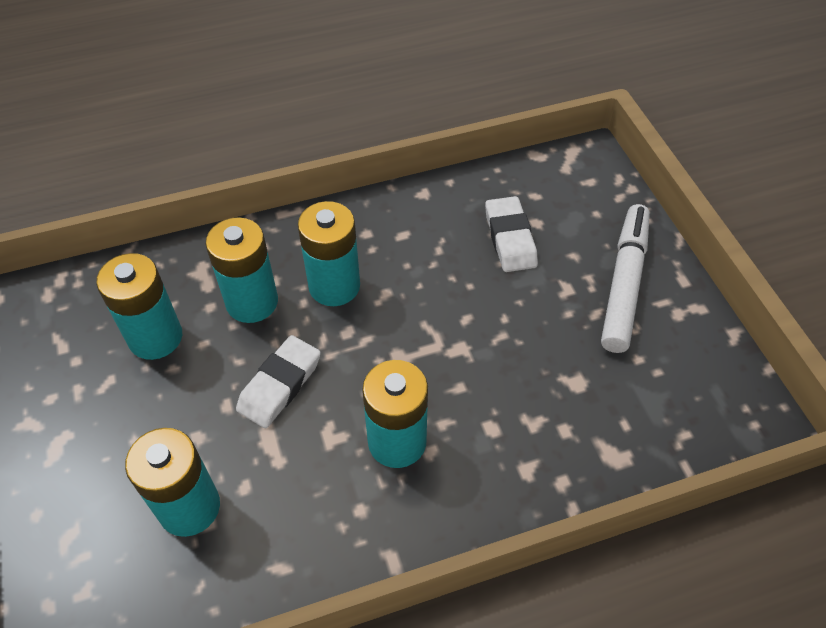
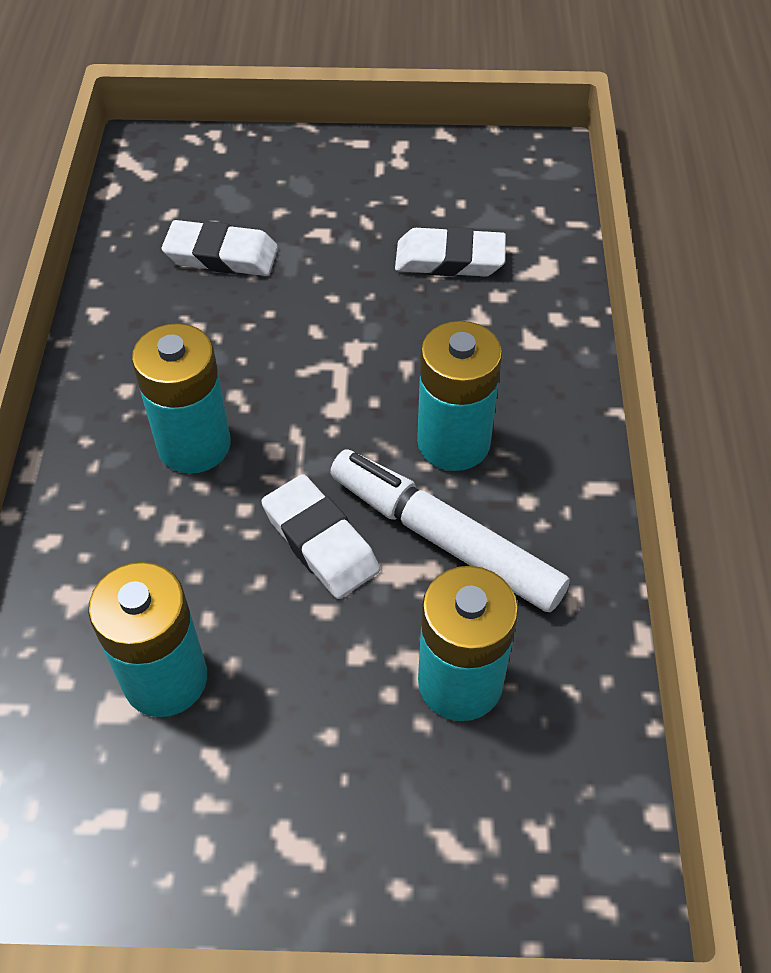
camera: 70 degrees left, 0 degrees up
turquoise battery [206,217,278,323] -> none
white marker [601,204,650,353] -> white marker moved to [330,449,570,612]
none -> white eraser [395,227,506,276]

